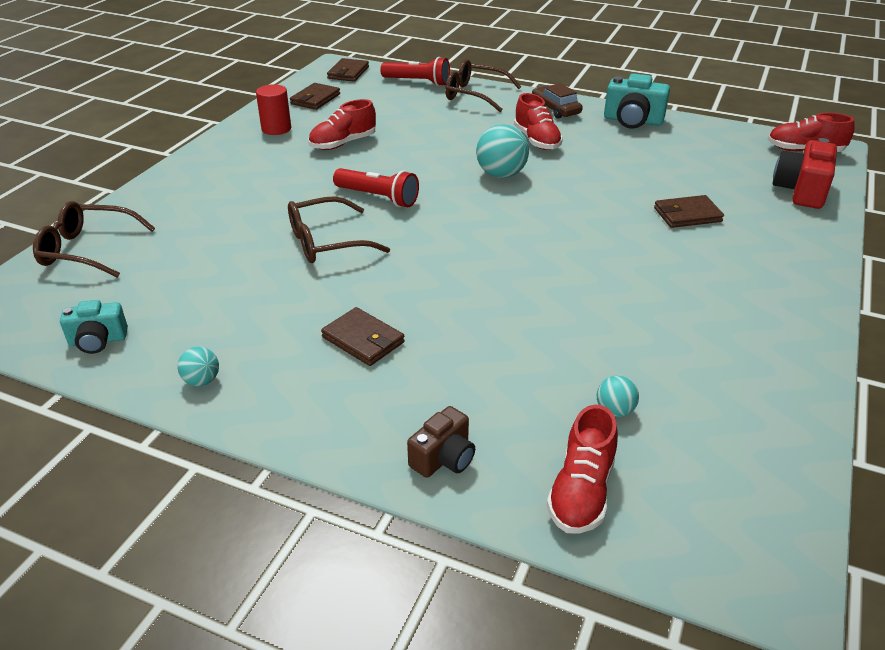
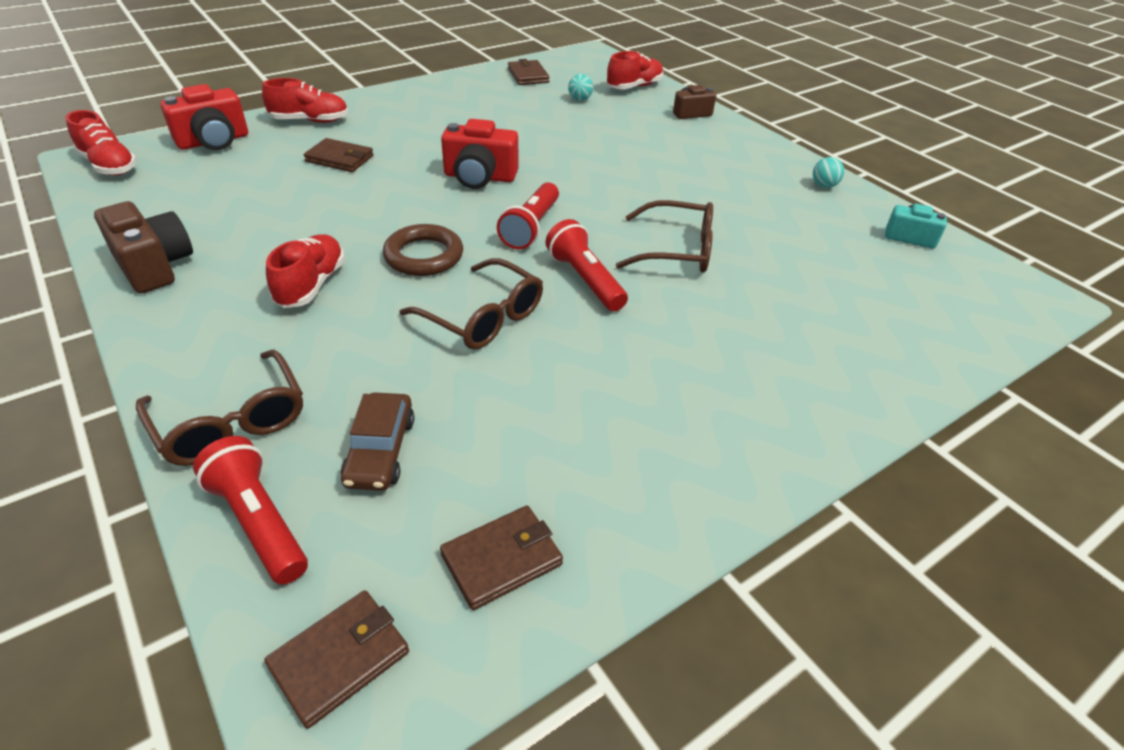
camera: 150 degrees left, 5 degrees up
brown glasses [33,201,155,278] -> brown glasses moved to [400,258,543,350]
red cylinder [256,84,291,135] -> none
red shoe [308,99,376,150] -> red shoe moved to [262,78,349,123]
brown wallet [321,307,405,366] -> brown wallet moved to [508,59,549,85]
turquoise ball [476,124,529,178] -> brown ring [383,224,463,276]
brown car [532,83,583,119] -> brown car moved to [341,392,414,491]
turquoise camera [604,74,670,129] -> brown camera [94,201,193,293]
none -> red camera [441,119,518,189]
none -> red flashlight [497,182,559,249]

